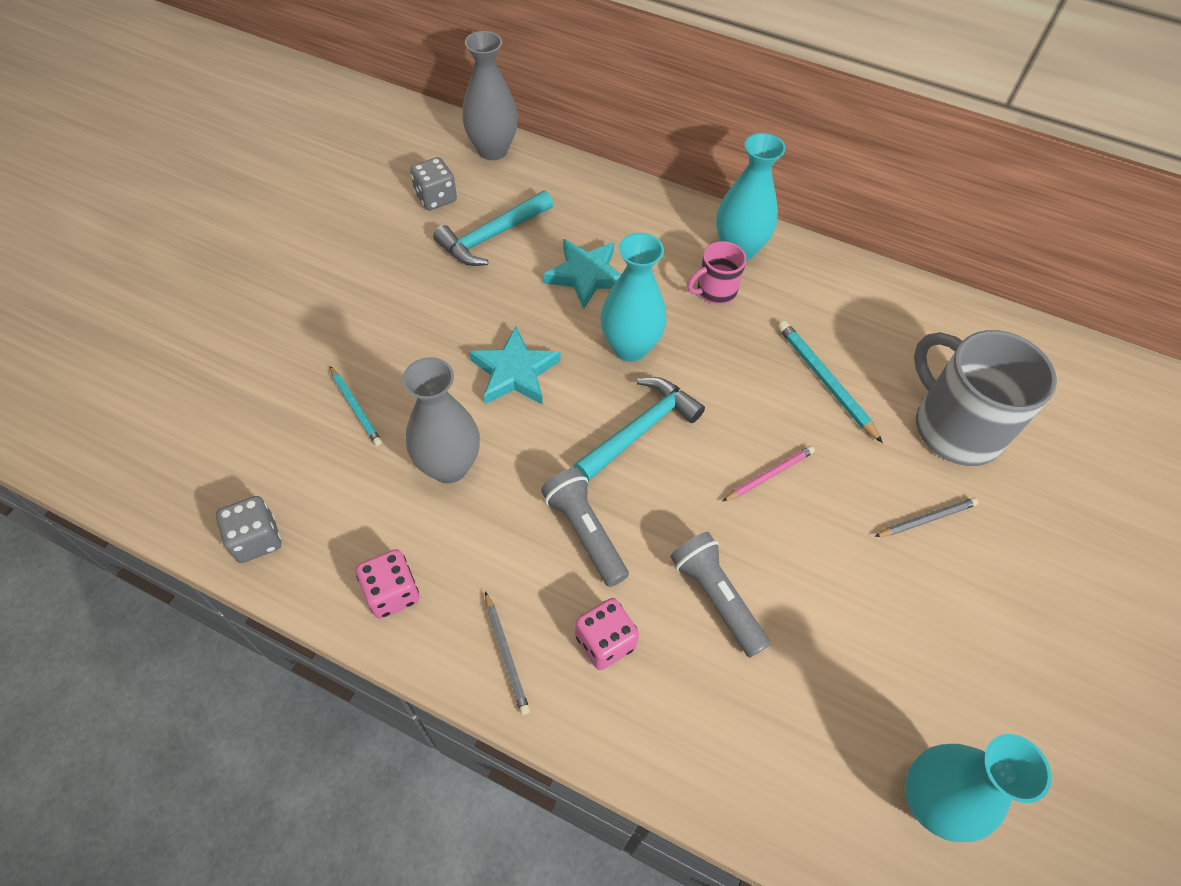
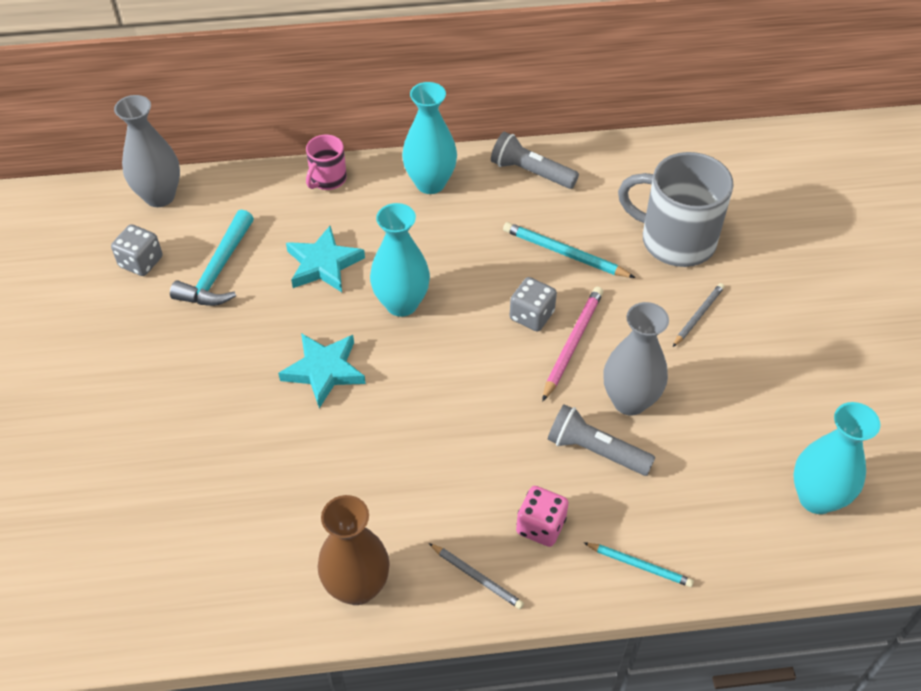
camera: 30 degrees left, 5 degrees down
grey dice [216,496,281,563] -> grey dice moved to [510,277,557,331]
turquoise pencil [330,366,382,446] -> turquoise pencil moved to [583,542,694,587]
pink dice [356,549,419,619] -> brown vase [317,495,390,605]
grey vase [402,357,480,483] -> grey vase moved to [603,302,669,415]
grey flashlight [541,468,629,587] -> grey flashlight moved to [491,132,579,189]
turquoise hammer [573,377,705,481] -> none
pink mug [687,241,746,305] -> pink mug moved to [306,135,347,190]
pink pencil [722,446,815,502] -> pink pencil [542,287,603,402], size x1.53

